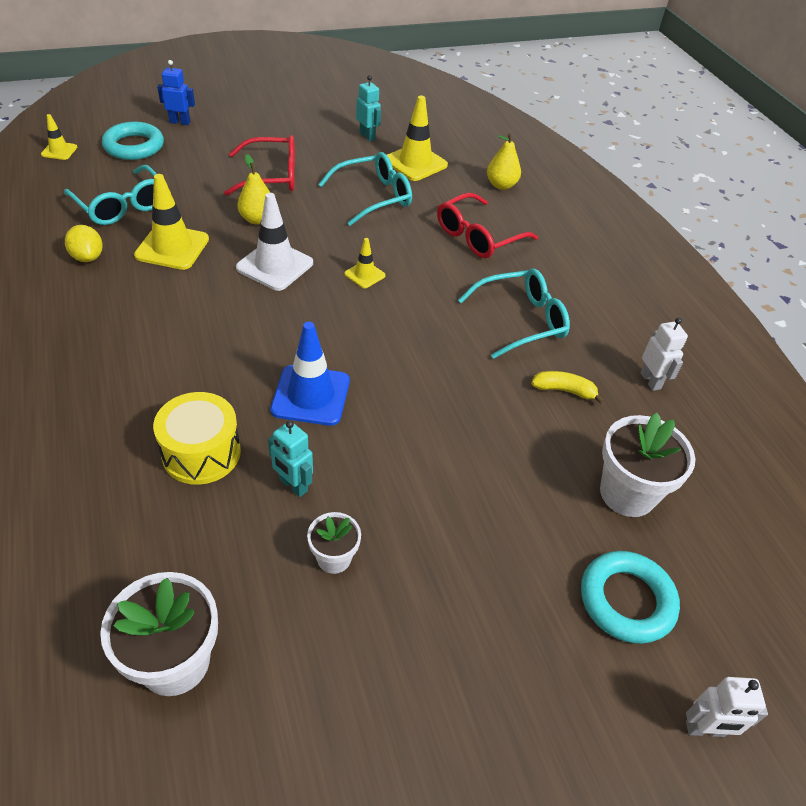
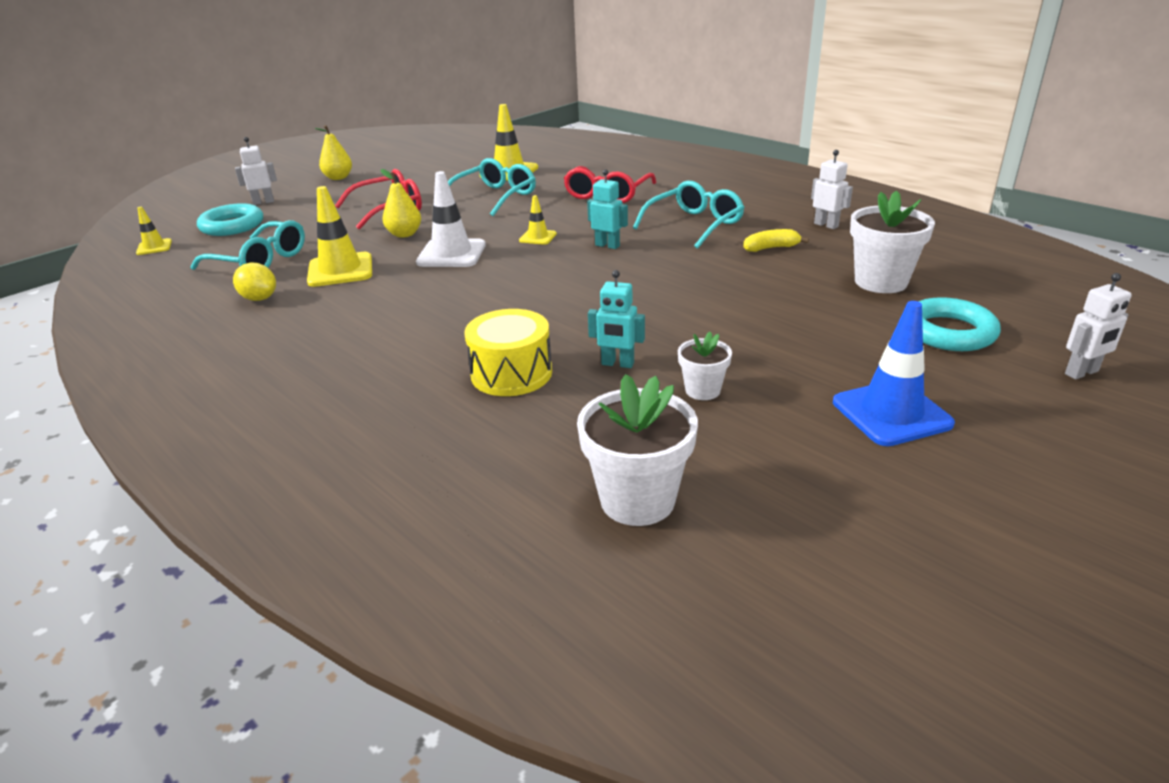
camera: 20 degrees left, 15 degrees down
blue robot [157,60,195,125] -> white robot [235,137,277,205]
blue traffic cone [270,322,350,426] -> blue traffic cone moved to [833,301,955,446]
turquoise robot [356,75,381,141] -> turquoise robot moved to [587,169,628,249]
yellow pear [487,133,521,190] -> yellow pear moved to [315,125,352,180]

